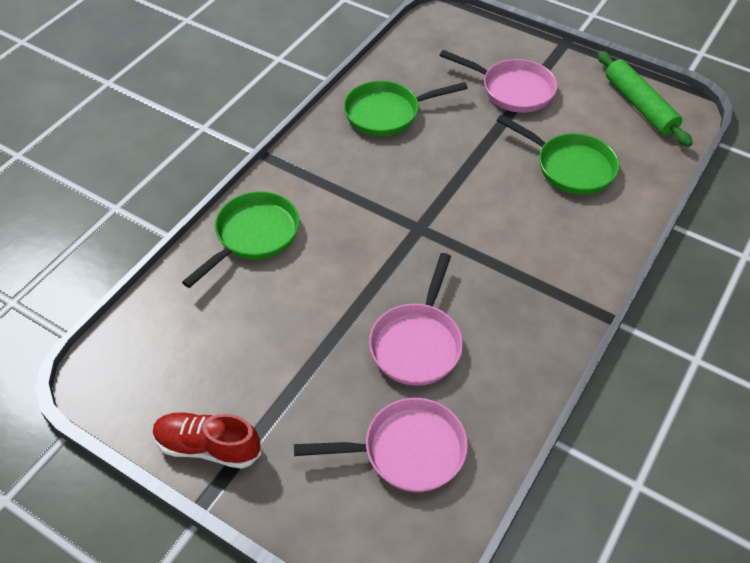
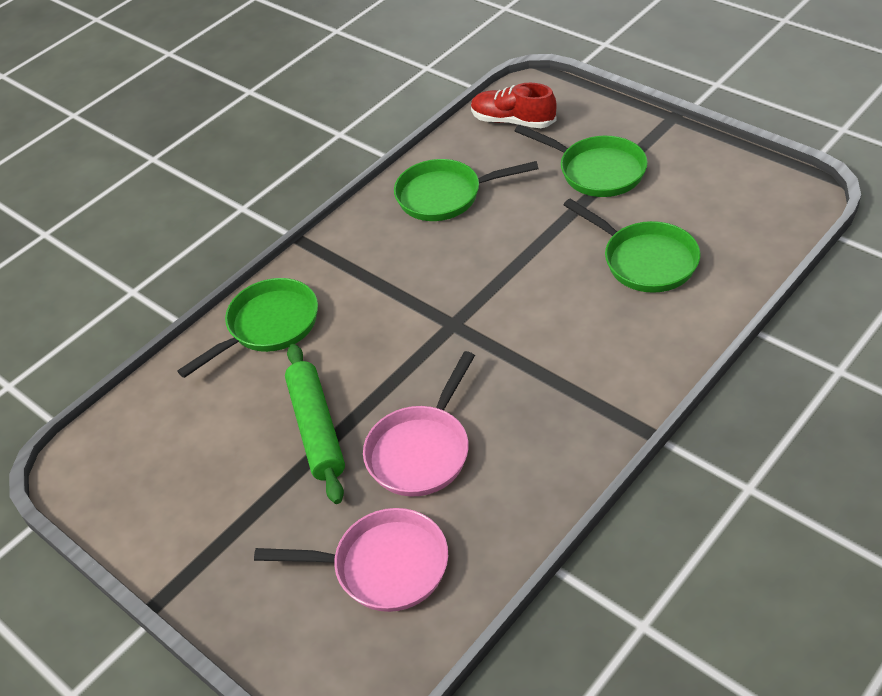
camera: 15 degrees right, 5 degrees down
red shoe [153,412,261,469] -> red shoe moved to [471,83,557,128]
pink pan [439,50,557,113] -> green pan [515,125,648,197]
green rolling pin [597,51,693,147] -> green rolling pin moved to [285,344,345,504]

